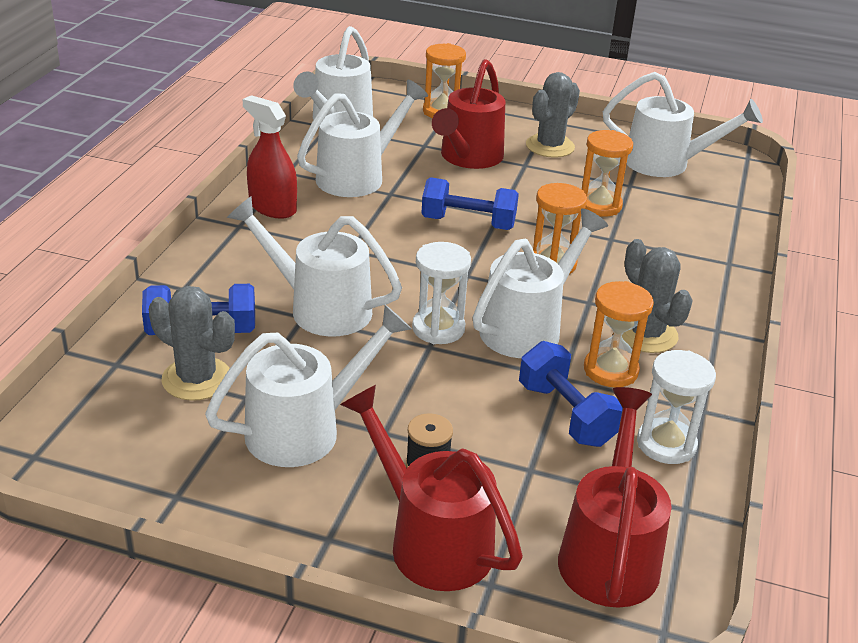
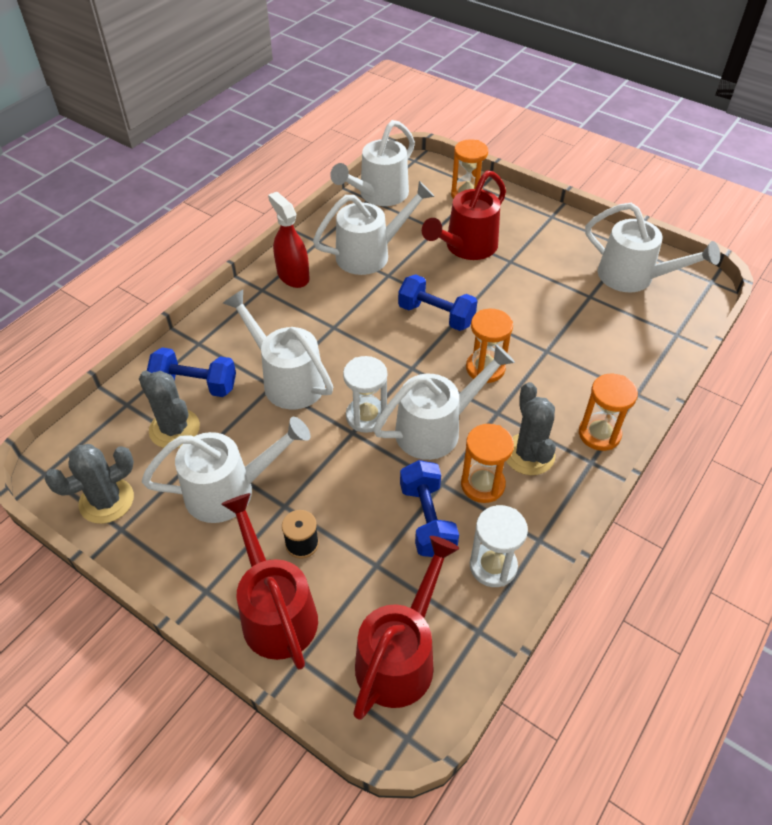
camera: 20 degrees right, 15 degrees up
grey cactus [526,72,580,158] -> grey cactus moved to [44,444,134,524]
orange hourglass [582,130,633,217] -> orange hourglass moved to [579,373,638,451]

